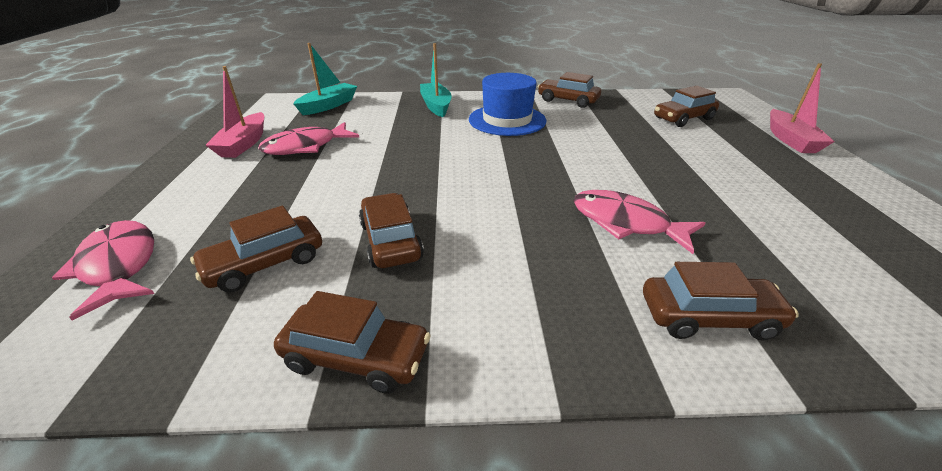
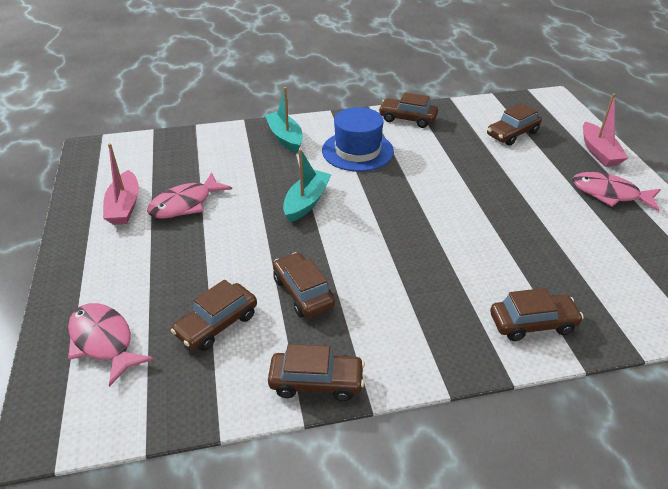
camera: 10 degrees left, 5 degrees up
turquoise boat [293,43,357,115] -> turquoise boat moved to [283,149,332,222]
pink fish [574,190,705,254] -> pink fish moved to [572,172,661,211]

